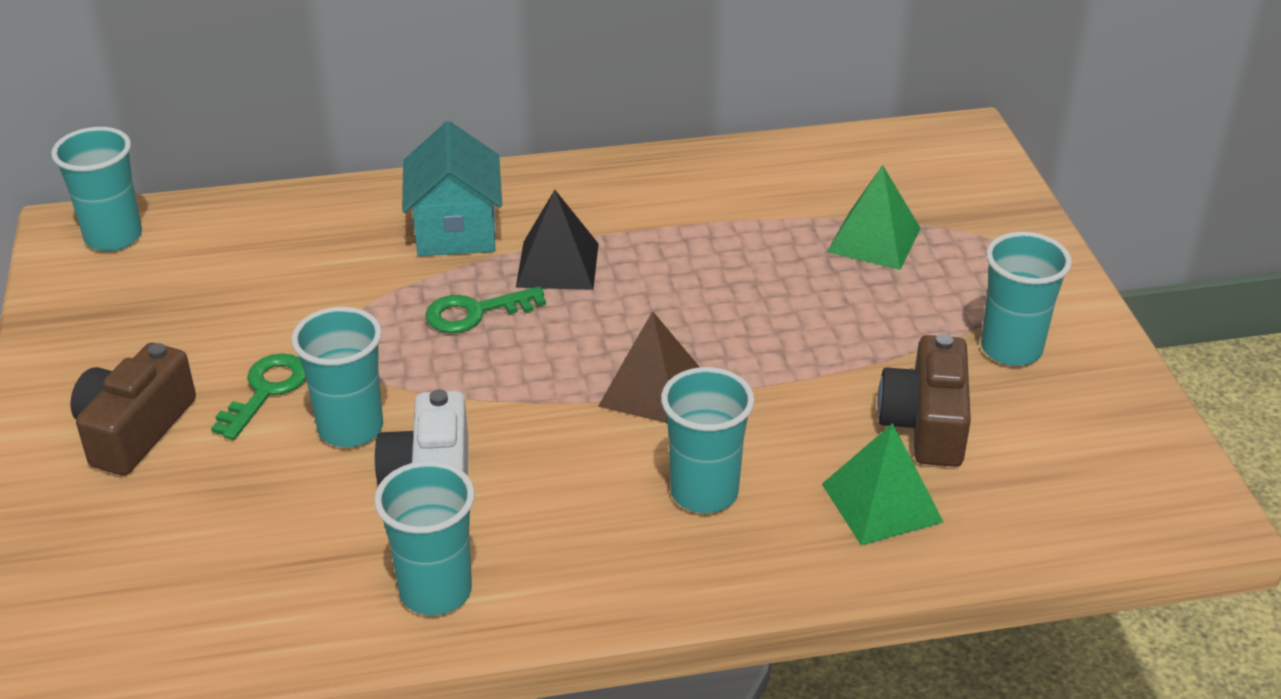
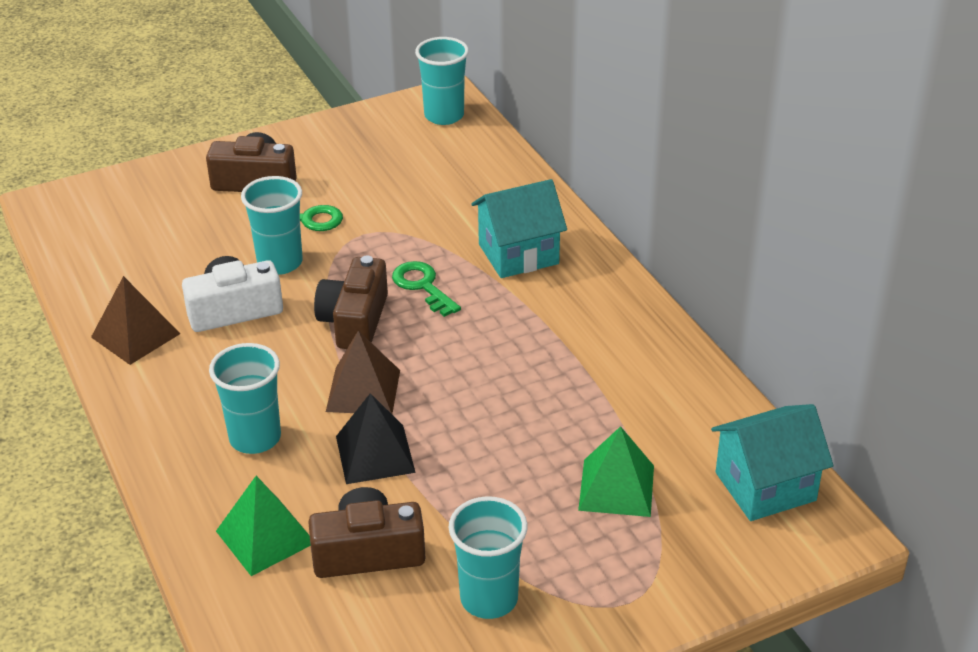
camera: 75 degrees right, 0 degrees up
turquoise cup [374,461,475,615] -> brown pyramid [91,276,181,365]
black pyramid [516,190,599,290] -> black pyramid moved to [336,393,416,484]
none -> brown camera [314,256,388,349]
none -> turquoise house [711,404,834,521]

